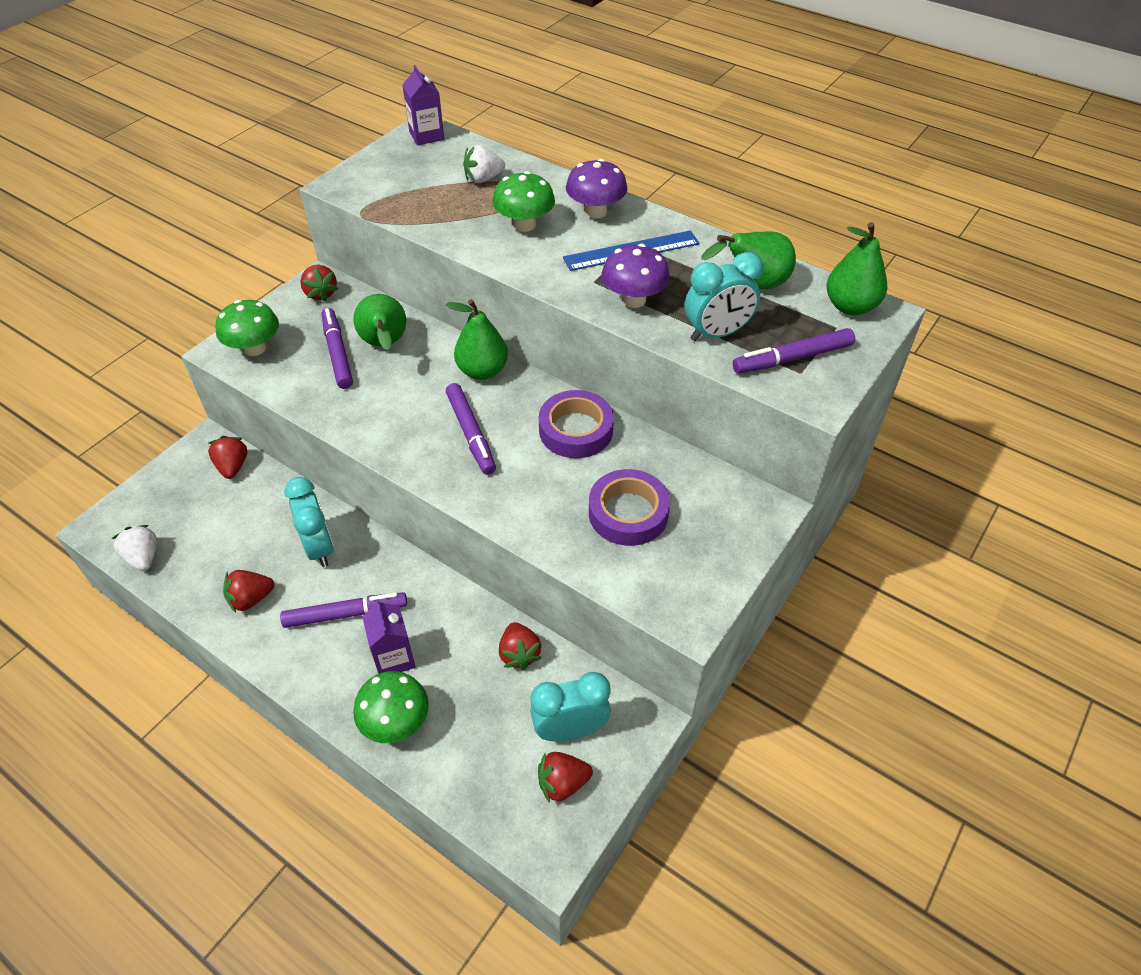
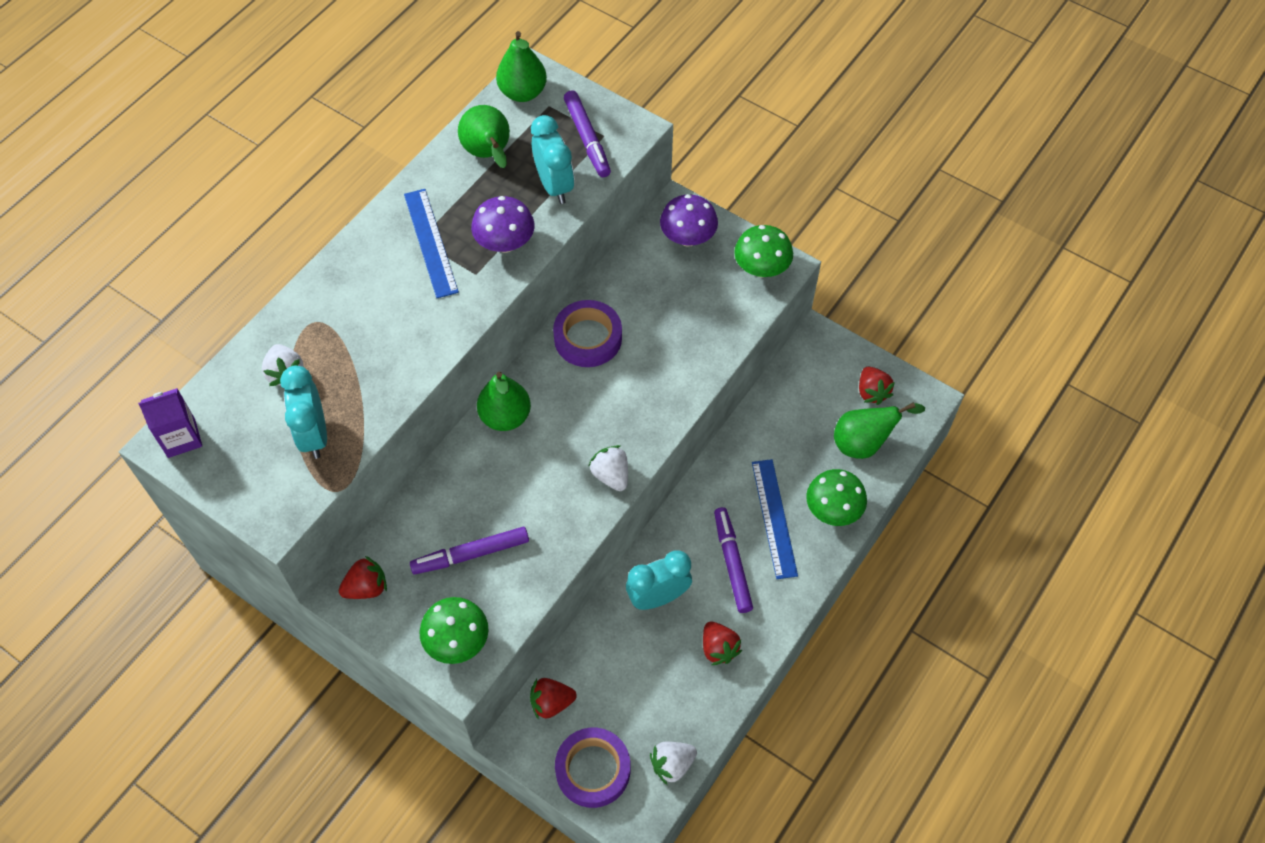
camera: 90 degrees left, 10 degrees up
green pear [353,294,406,350] -> green pear moved to [834,403,925,459]
purple carton [362,599,416,674] -> blue ruler [752,459,798,579]
purple marker [446,383,496,475] -> none
green mushroom [492,171,555,232] -> green mushroom moved to [734,225,793,277]
red strawberry [499,622,542,670] -> none
turquoise clock [530,672,611,741] -> turquoise clock moved to [280,366,327,459]
purple mushroom [566,159,627,219] -> purple mushroom moved to [660,194,718,247]
purple tape [589,469,670,546] -> purple tape moved to [555,728,630,808]
none -> white strawberry [589,445,628,491]

